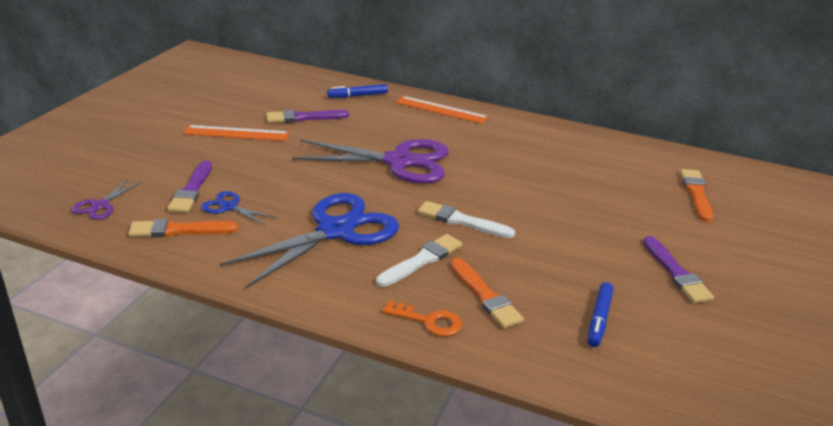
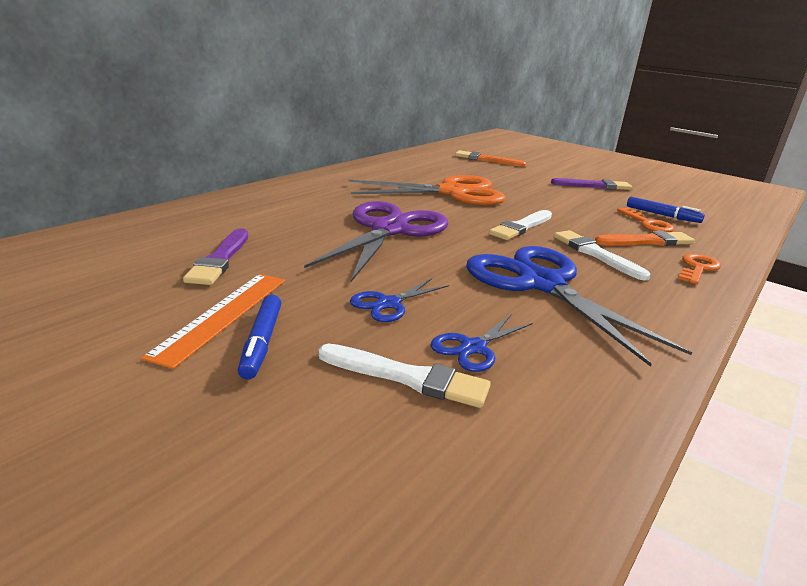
camera: 75 degrees left, 5 degrees down
purple scissors [71,179,141,220] -> none
orange brush [128,219,238,237] -> none
purple brush [167,160,212,213] -> white brush [318,344,491,408]
blue marker [327,84,388,98] -> blue marker moved to [238,295,281,380]
orange ruler [396,96,489,124] -> none
none -> orange scissors [349,175,505,205]
none -> blue scissors [350,278,449,322]
none -> orange key [617,208,674,232]

